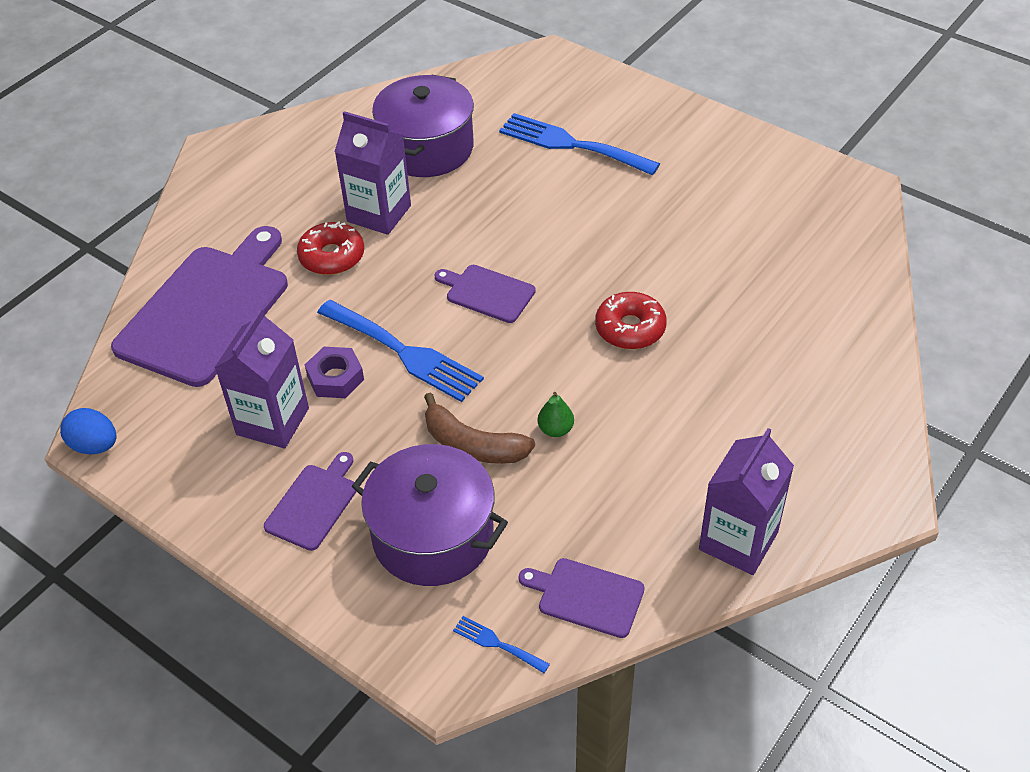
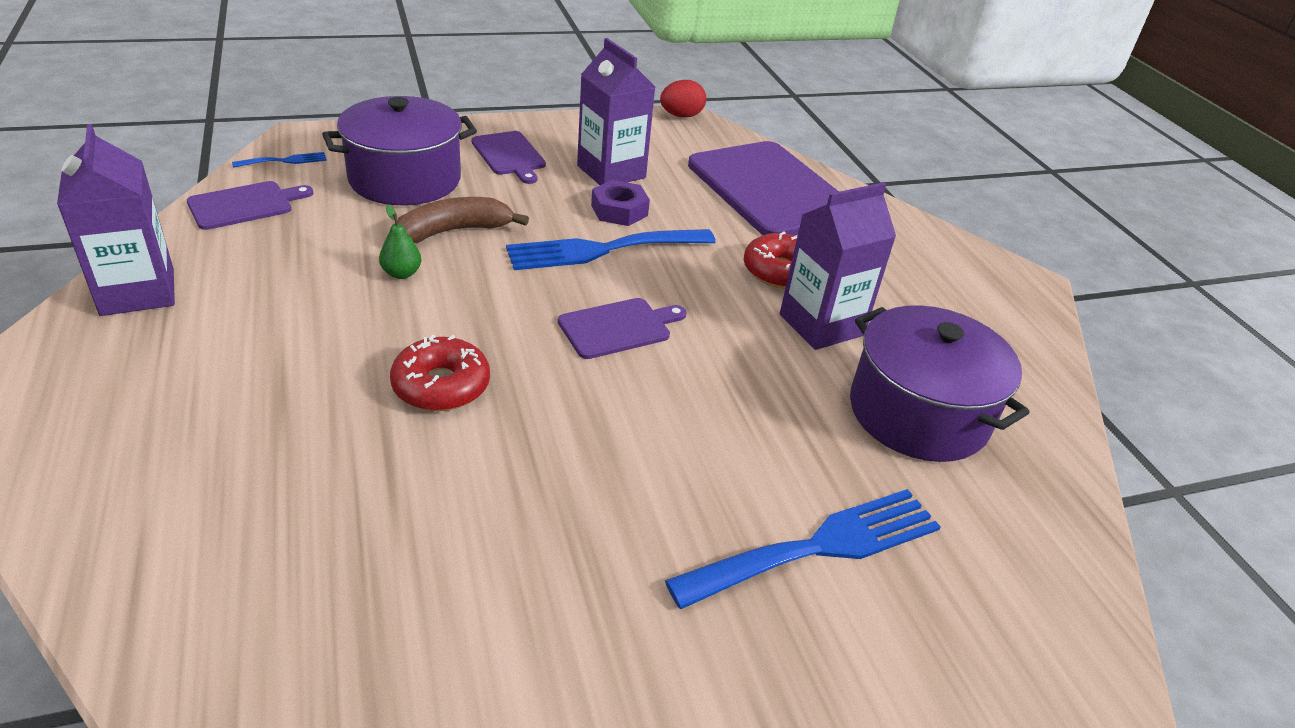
camera: 120 degrees right, 10 degrees down
blue egg [60,408,116,454] -> red egg [660,80,706,117]

